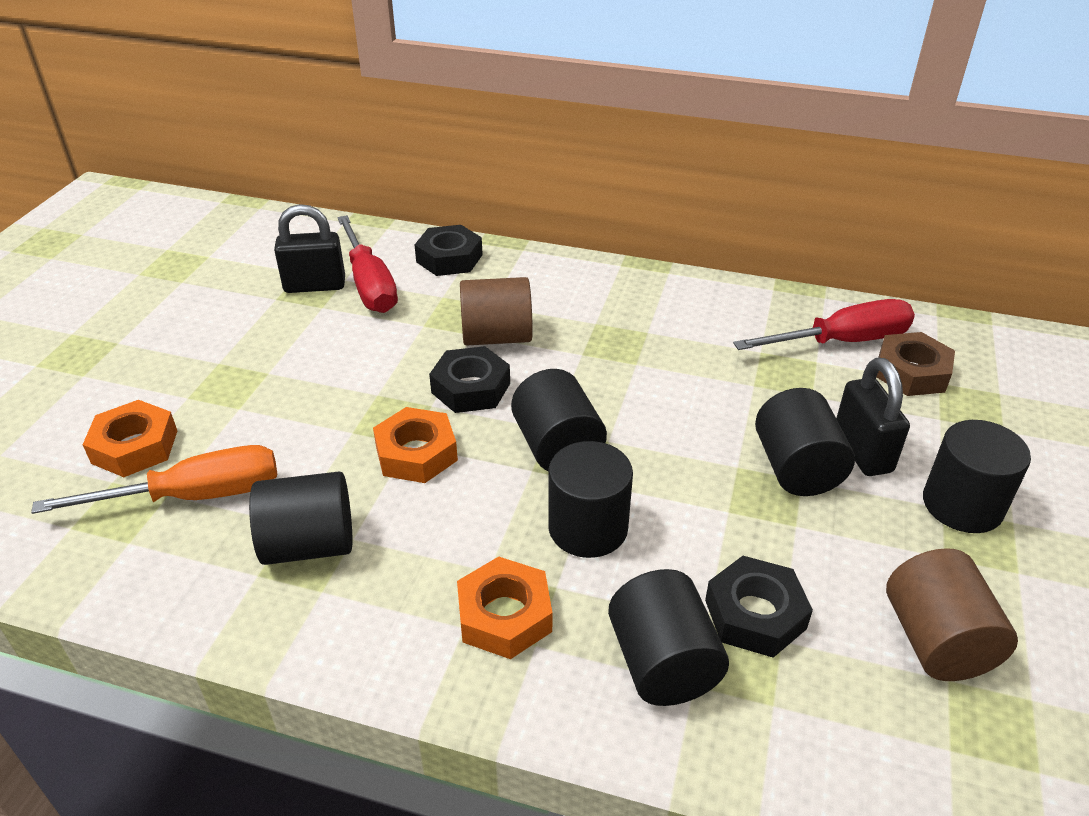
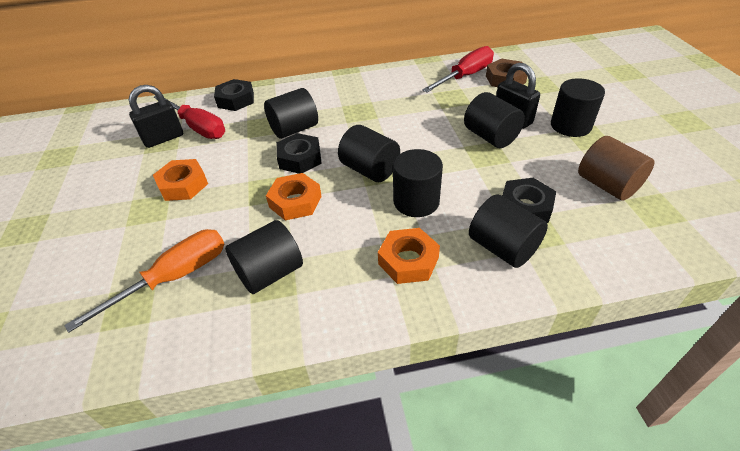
camera: 25 degrees left, 5 degrees up
orange nut [83,400,177,477] -> orange nut moved to [153,159,208,201]
brown cylinder [460,277,533,346] -> black cylinder [264,88,318,139]

